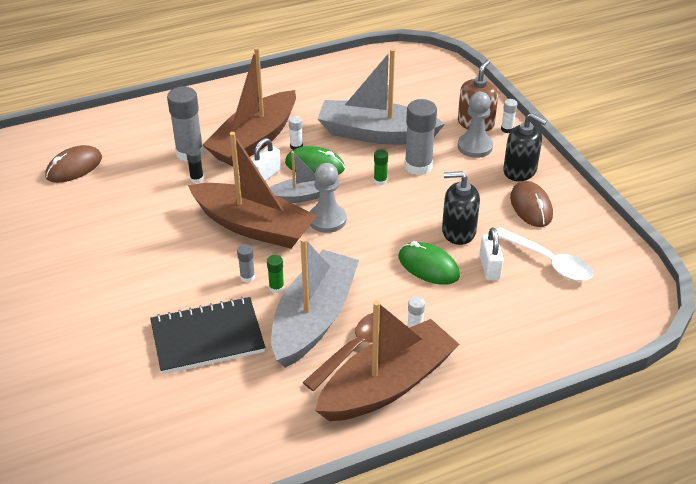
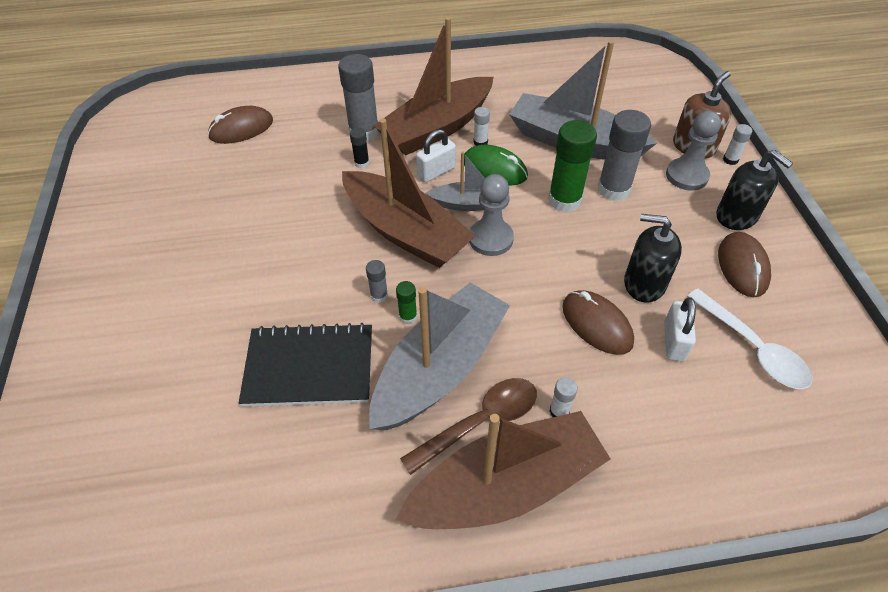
camera: 15 degrees right, 10 degrees up
green glue stick [374,150,388,185] -> green glue stick [548,120,597,212], size x2.11
green mouse [399,241,460,285] -> brown mouse [562,290,634,355]

